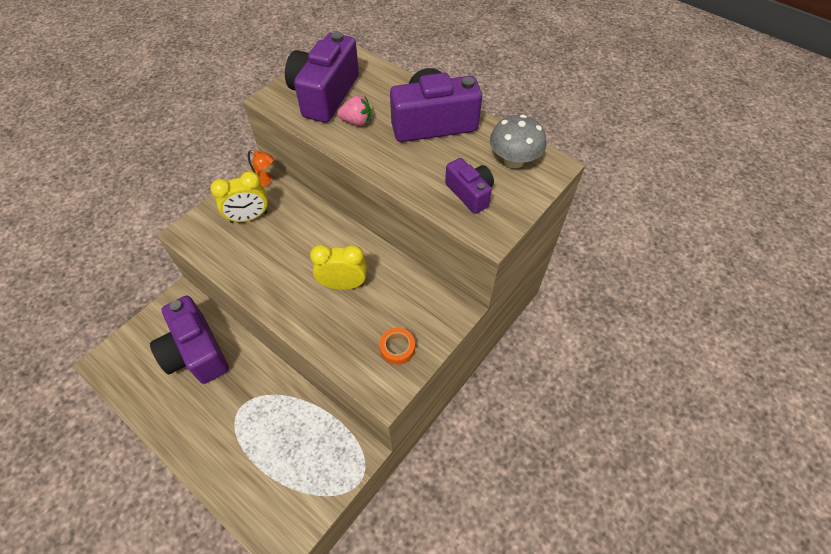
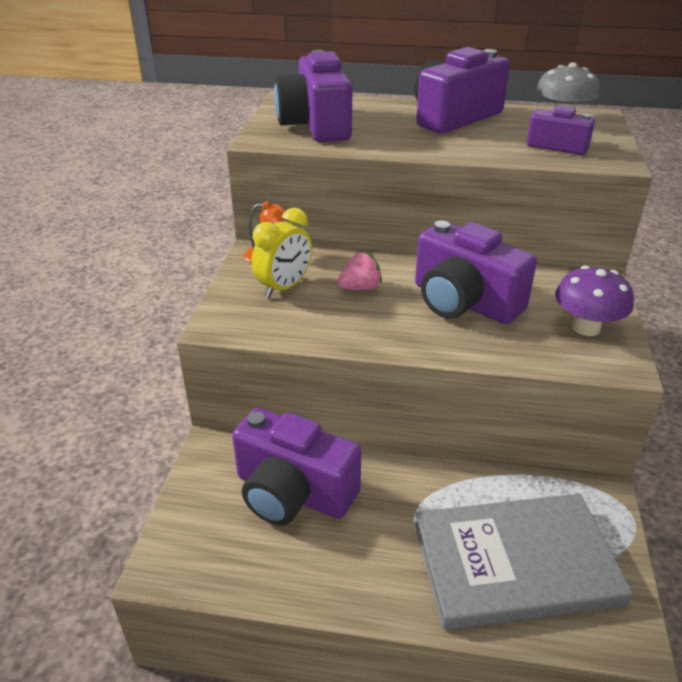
camera: 30 degrees left, 20 degrees down
yellow clock [310,244,367,290] -> purple camera [415,220,537,324]
pink strawberry [337,95,371,126] -> pink strawberry moved to [337,253,382,290]
orange tape [379,328,415,365] -> purple mushroom [555,265,634,336]
none -> grey book [415,493,633,630]

